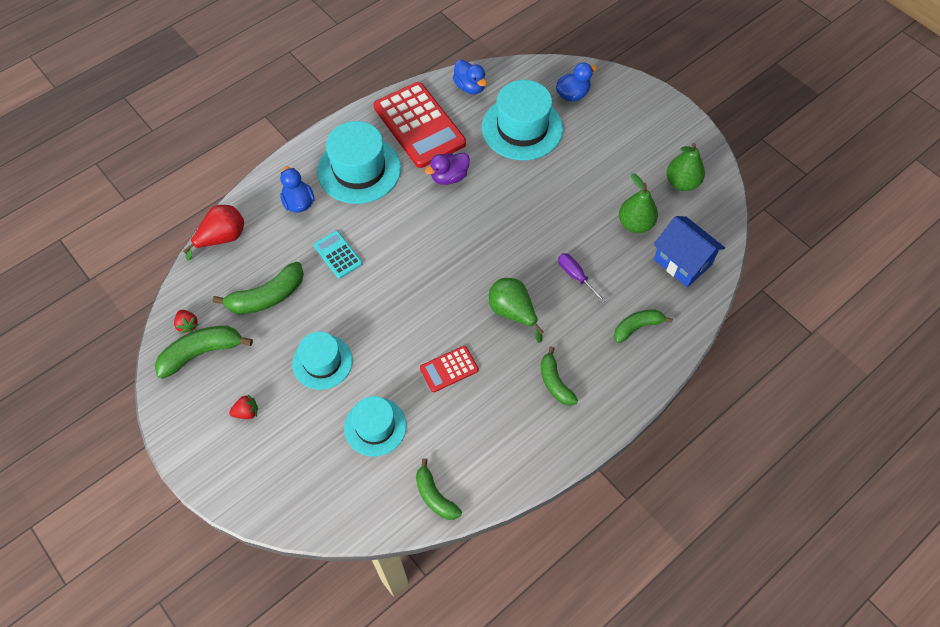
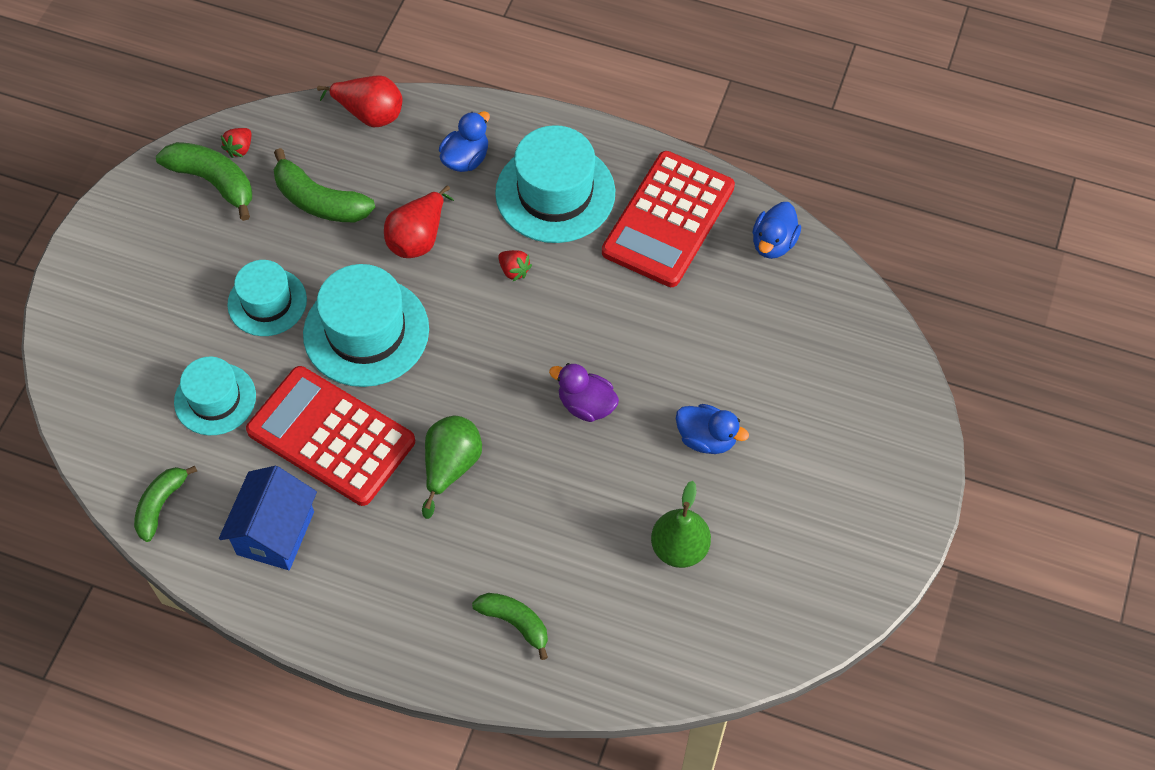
camera: 60 degrees right, 0 degrees up
red strawberry [229,394,258,419] -> red strawberry moved to [498,250,532,281]
turquoise calculator [313,231,362,278] -> red pear [384,186,454,258]
red calculator [420,346,479,392] -> red calculator [246,366,415,506], size x2.10
purple duck [425,153,470,185] -> purple duck moved to [549,363,619,422]
turquoise hat [482,80,563,160] -> turquoise hat moved to [303,264,429,387]
green banana [541,347,578,406] -> none
blue duck [556,62,597,101] -> blue duck moved to [676,404,749,454]
purple screwdriver [558,253,606,303] -> none
blue house [654,216,725,287] -> blue house moved to [219,466,317,570]
green pear [666,143,705,191] -> none

